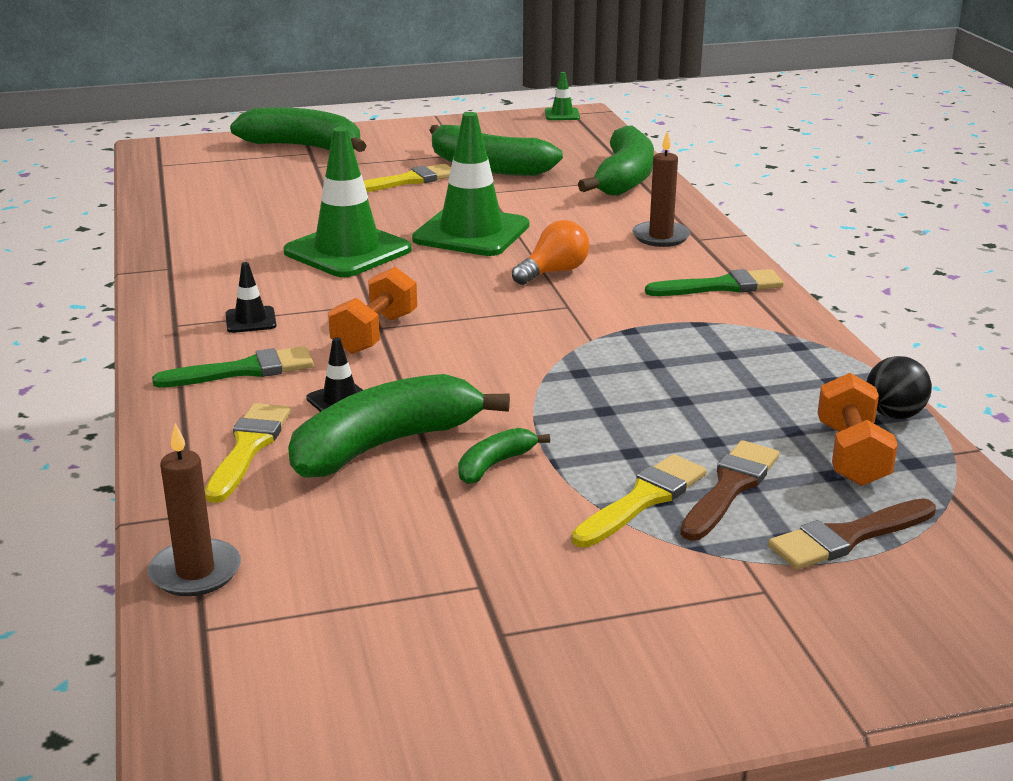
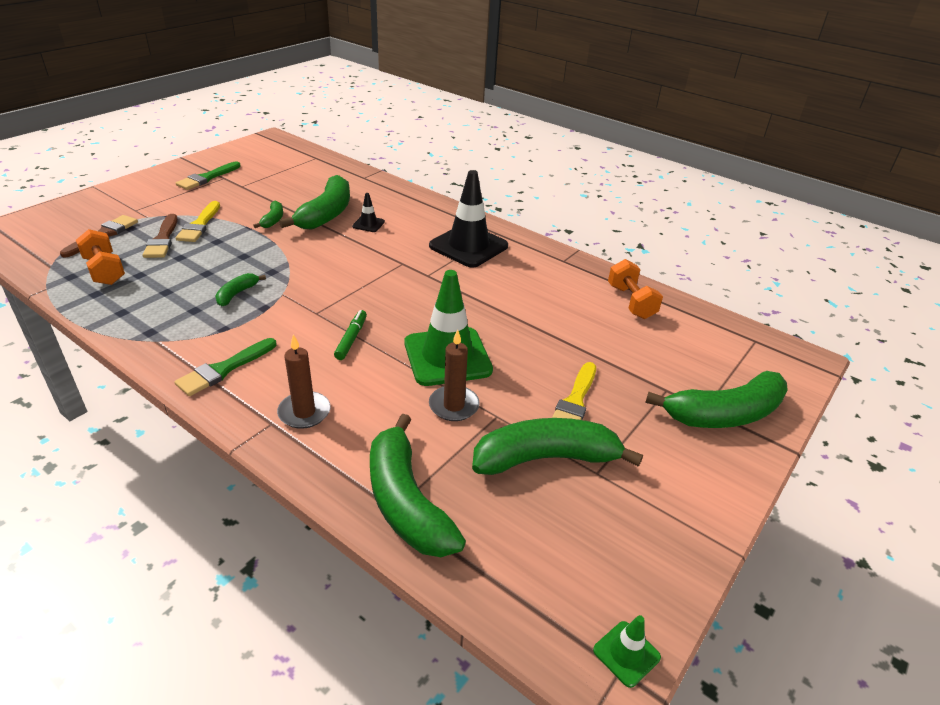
camera: 140 degrees right, 10 degrees up
brown candle [148,423,241,596] -> brown candle moved to [429,329,480,421]
green brush [152,346,314,388] -> green brush moved to [176,161,241,190]
yellow brush [205,403,291,503] -> none
black traffic cone [226,262,277,333] -> black traffic cone [429,170,508,268], size x2.27
green traffic cone [283,127,412,277] -> none
orange dumbbell [328,267,417,354] -> orange dumbbell moved to [608,259,663,319]
orange light bulb [512,220,590,285] -> green marker [334,310,367,360]
black ball [867,356,932,419] -> none
none -> green banana [215,273,266,306]

